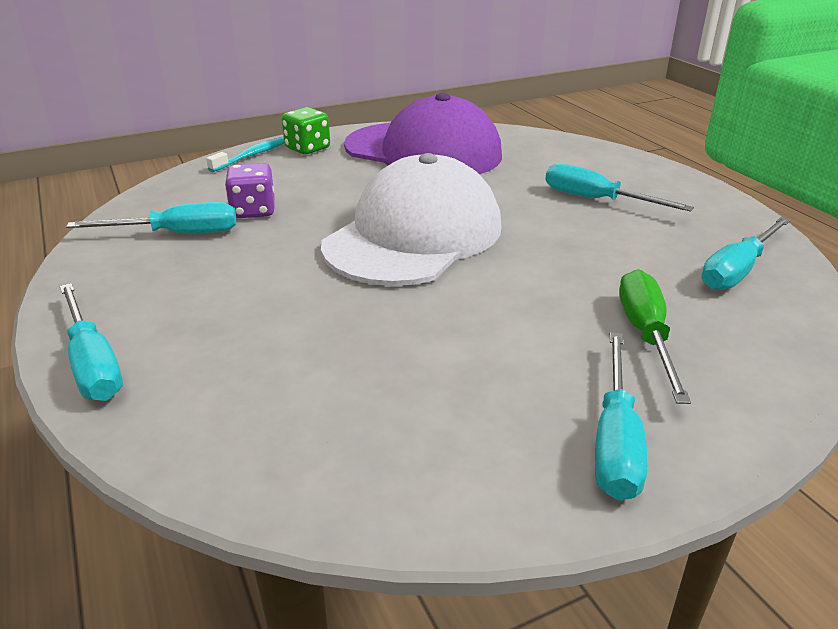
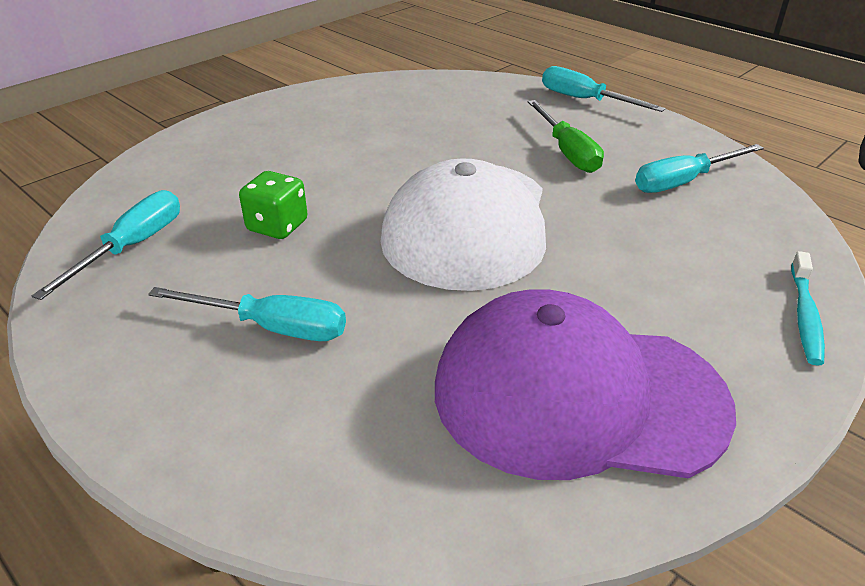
camera: 160 degrees right, 5 degrees up
purple dice [225,163,275,218] -> none
green dice [282,107,330,154] -> green dice moved to [239,171,308,239]
turquoise screwdriver [595,332,648,501] -> none
green screwdriver [619,269,691,404] -> green screwdriver moved to [528,100,604,173]

